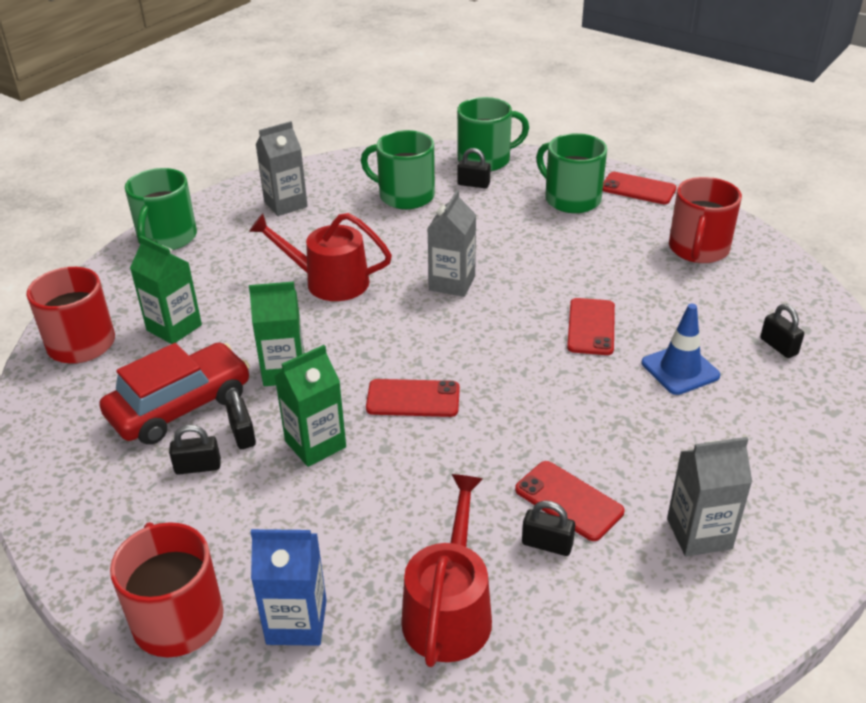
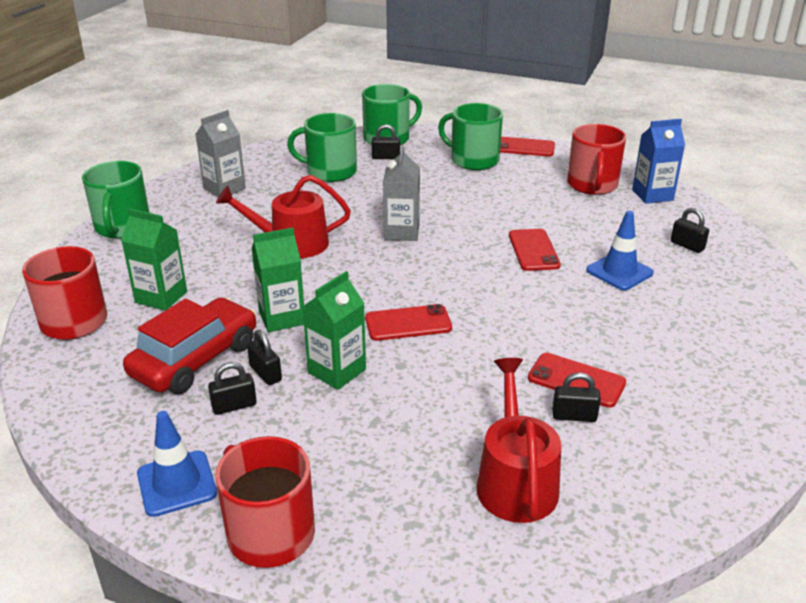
camera: 15 degrees left, 5 degrees down
blue carton [251,529,327,646] -> blue carton moved to [632,119,685,204]
grey carton [667,437,752,556] -> none
none -> blue traffic cone [137,411,217,517]

